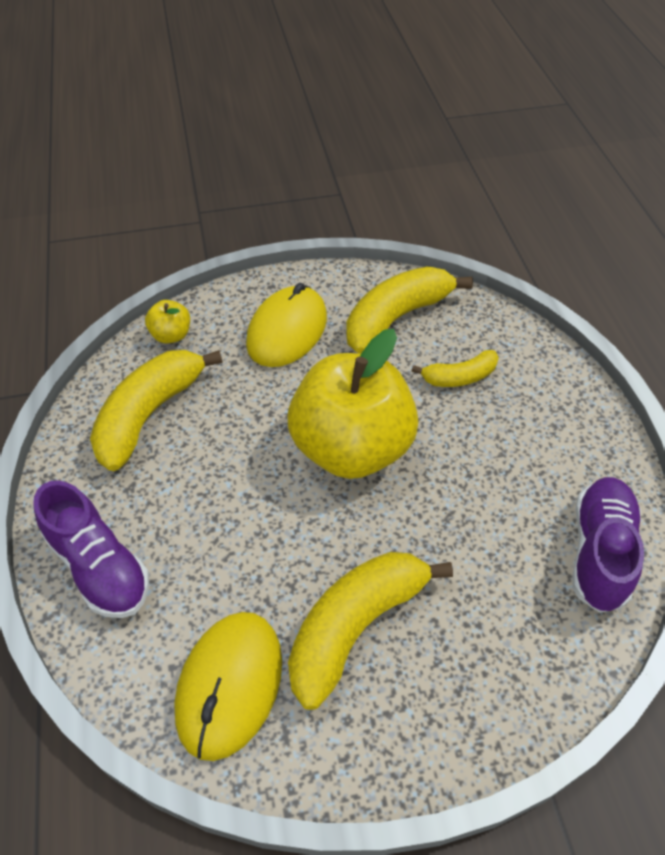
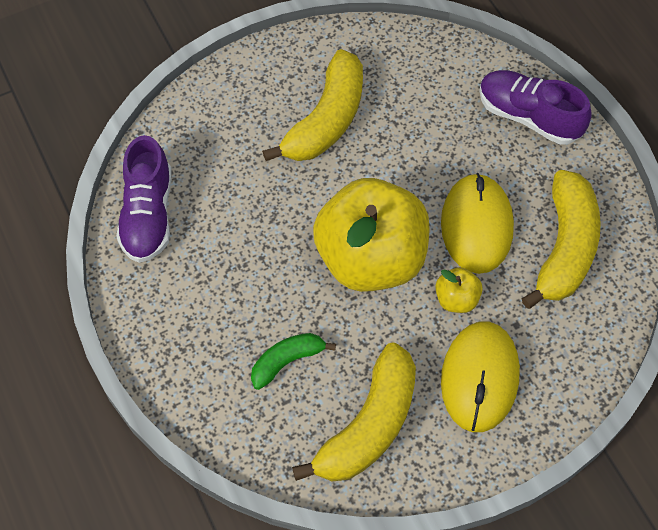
camera: 165 degrees right, 10 degrees up
yellow apple [145,300,190,344] -> yellow apple moved to [435,267,483,313]
yellow mouse [174,612,282,761] -> yellow mouse moved to [441,173,514,274]
yellow banana [412,350,499,387] -> green banana [251,333,336,390]

